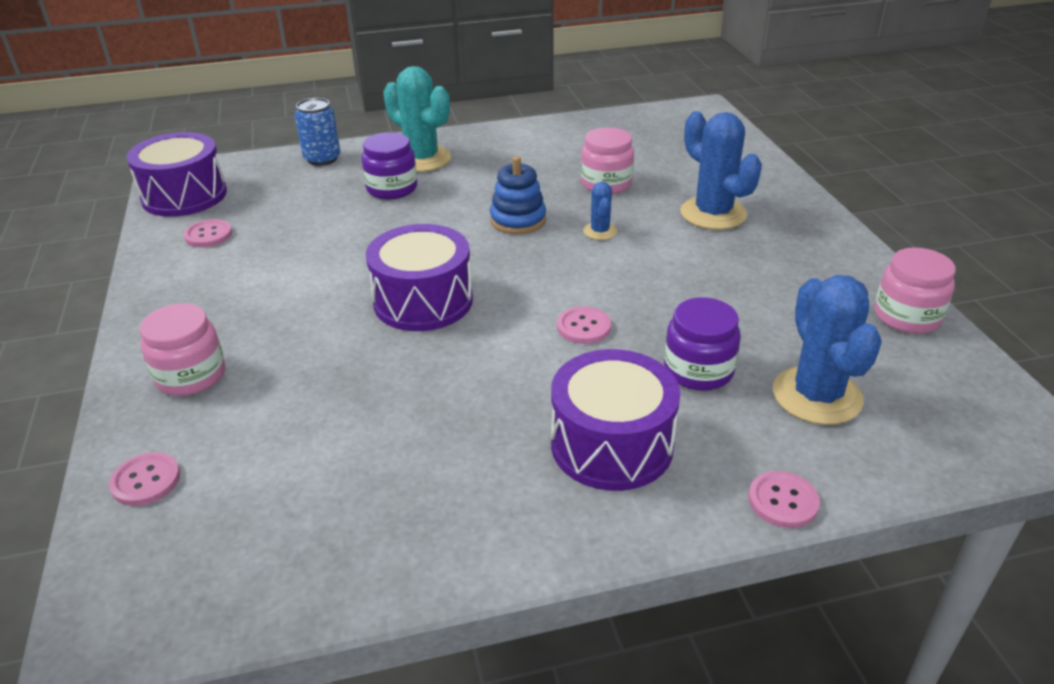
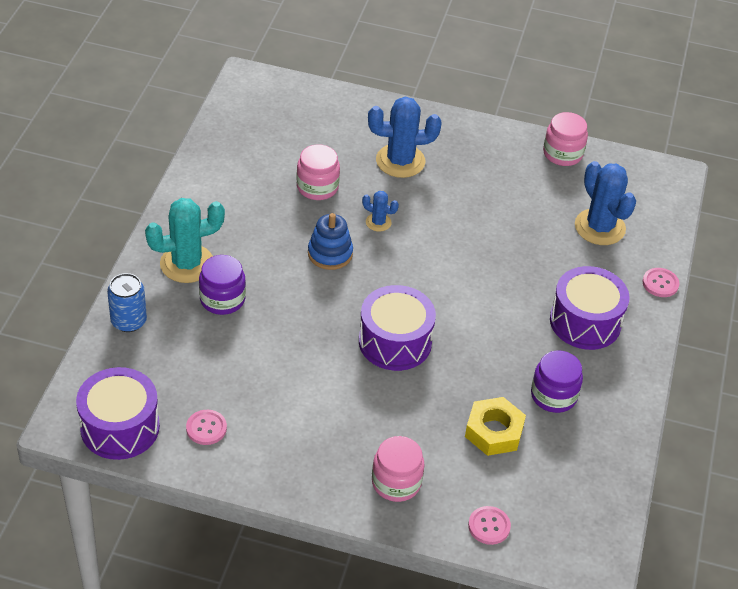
camera: 65 degrees left, 10 degrees up
pink button [557,306,611,344] -> none
purple jar [664,297,741,391] -> purple jar moved to [531,350,583,413]
blue cactus [773,275,882,425] -> blue cactus turned 45 degrees clockwise [575,161,636,245]
none -> yellow nut [465,397,526,456]

